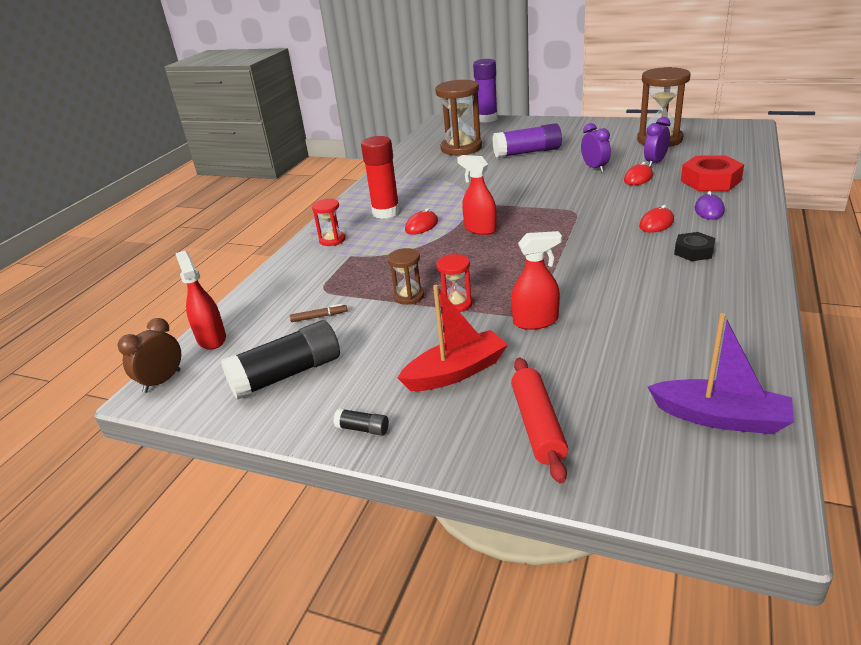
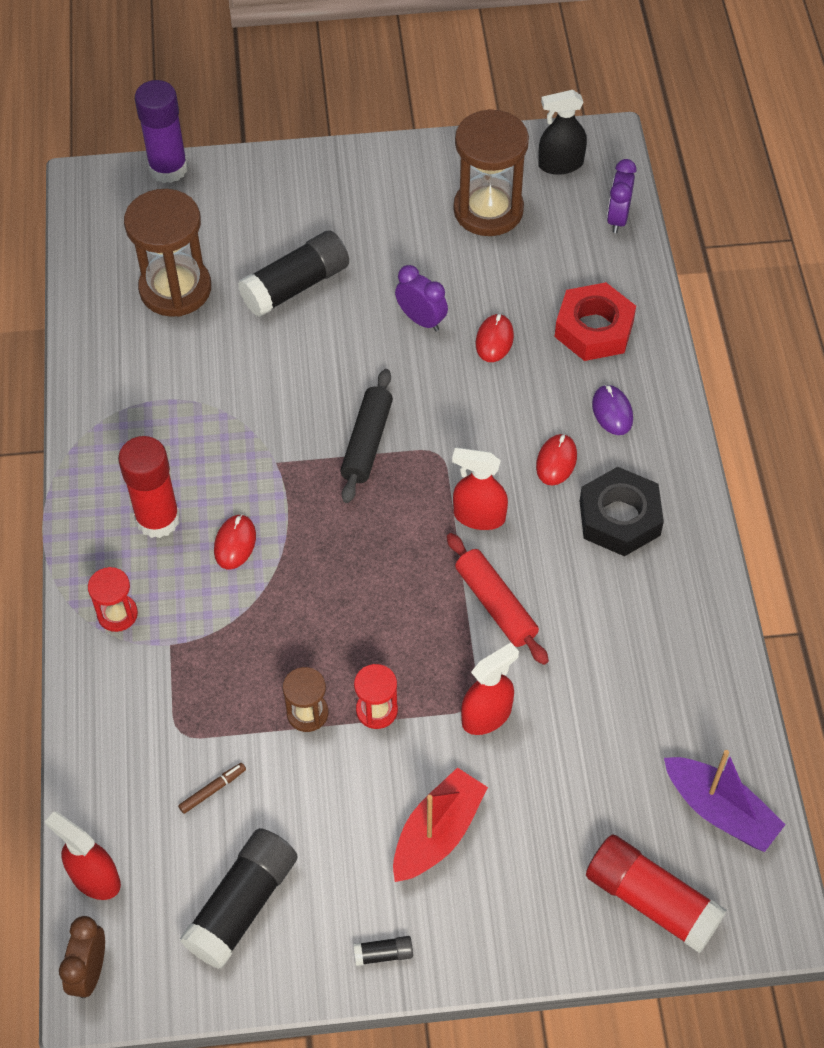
camera: 30 degrees left, 25 degrees up
red spray bottle [457,155,497,235] -> red spray bottle moved to [452,448,508,530]
purple glue stick [493,123,562,158] -> black glue stick [238,231,349,317]
red rolling pin [511,358,568,483] -> red rolling pin moved to [447,533,549,665]
purple clock [644,117,670,167] -> purple clock moved to [607,159,636,233]
purple boat [648,313,794,434] -> purple boat turned 45 degrees clockwise [664,750,786,852]
black nut [674,232,715,261] -> black nut [580,467,664,556], size x1.70
none -> black rolling pin [340,369,393,503]
none -> black spray bottle [538,90,587,175]
none -> red glue stick [586,834,727,953]

